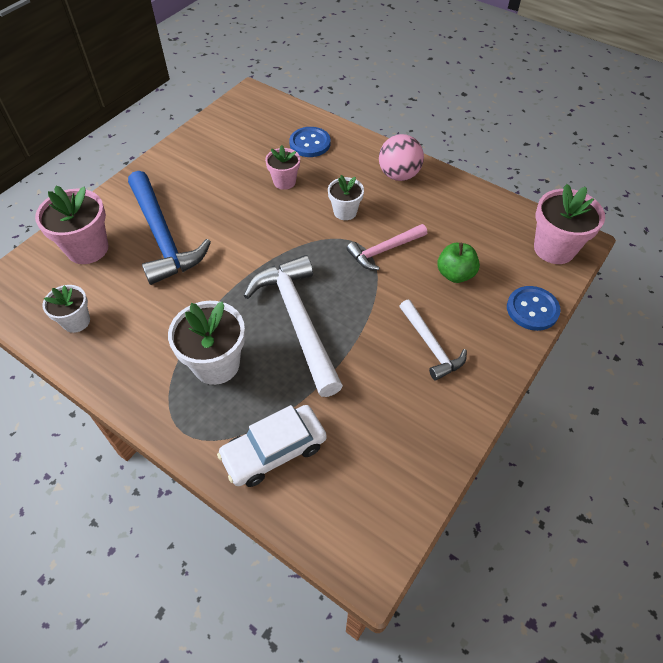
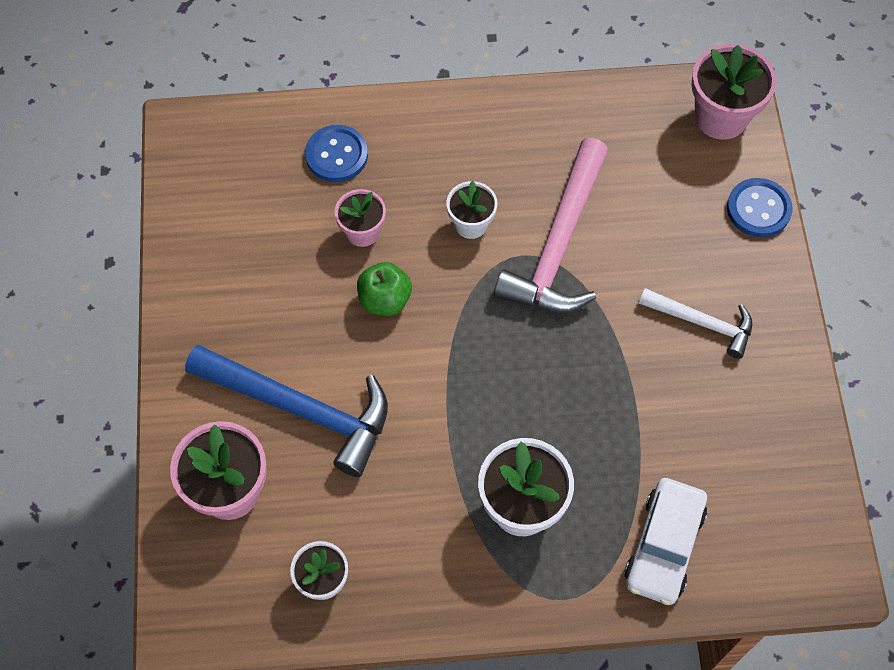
camera: 40 degrees left, 10 degrees up
white hammer [244,255,343,397] -> none
pink hammer [346,224,427,270] -> pink hammer [494,138,608,313], size x1.77
pink ball [379,134,424,181] -> none
green apple [437,243,480,283] -> green apple moved to [357,262,412,316]

